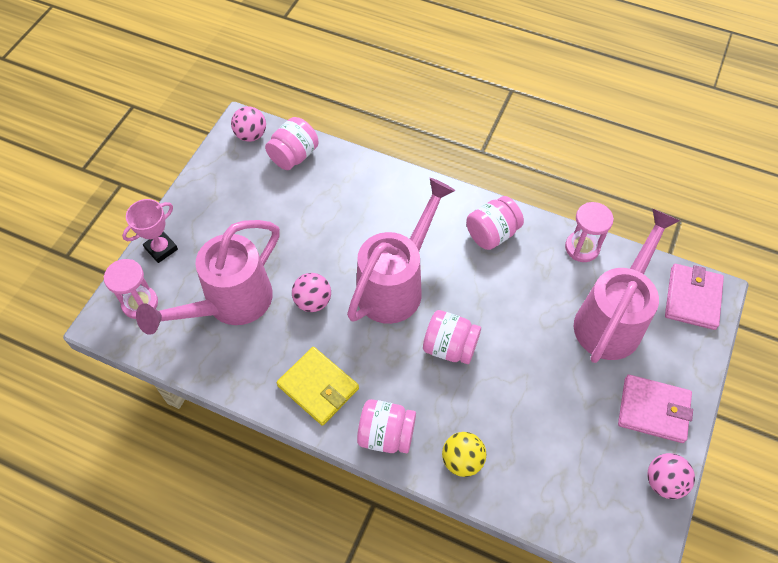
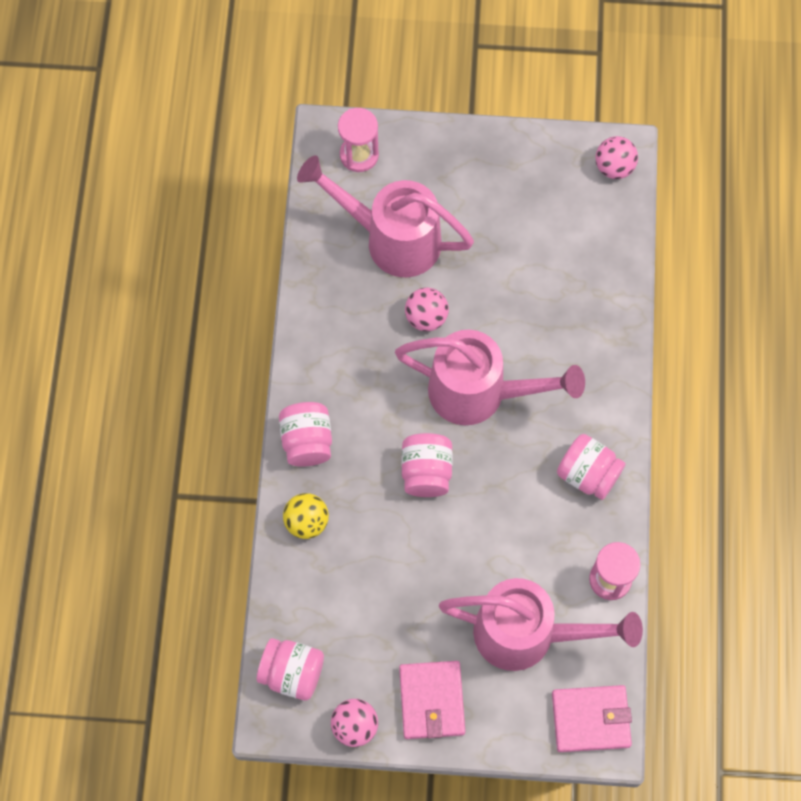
camera: 70 degrees right, 10 degrees up
pink trophy [122,199,178,263] -> none
pink jar [265,117,319,170] -> pink jar moved to [257,638,324,701]
yellow wallet [277,347,359,426] -> none

